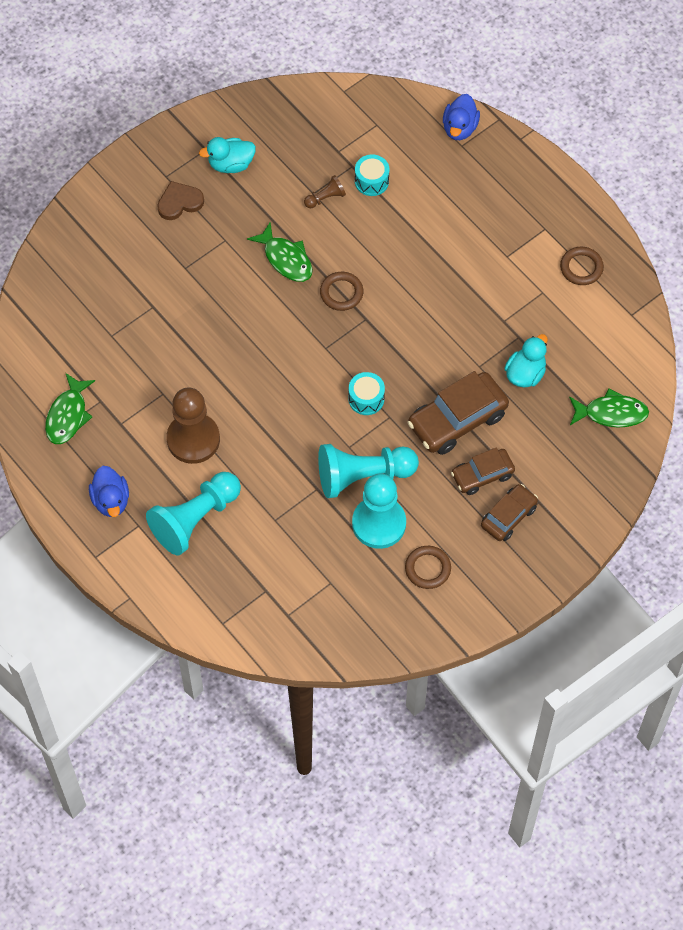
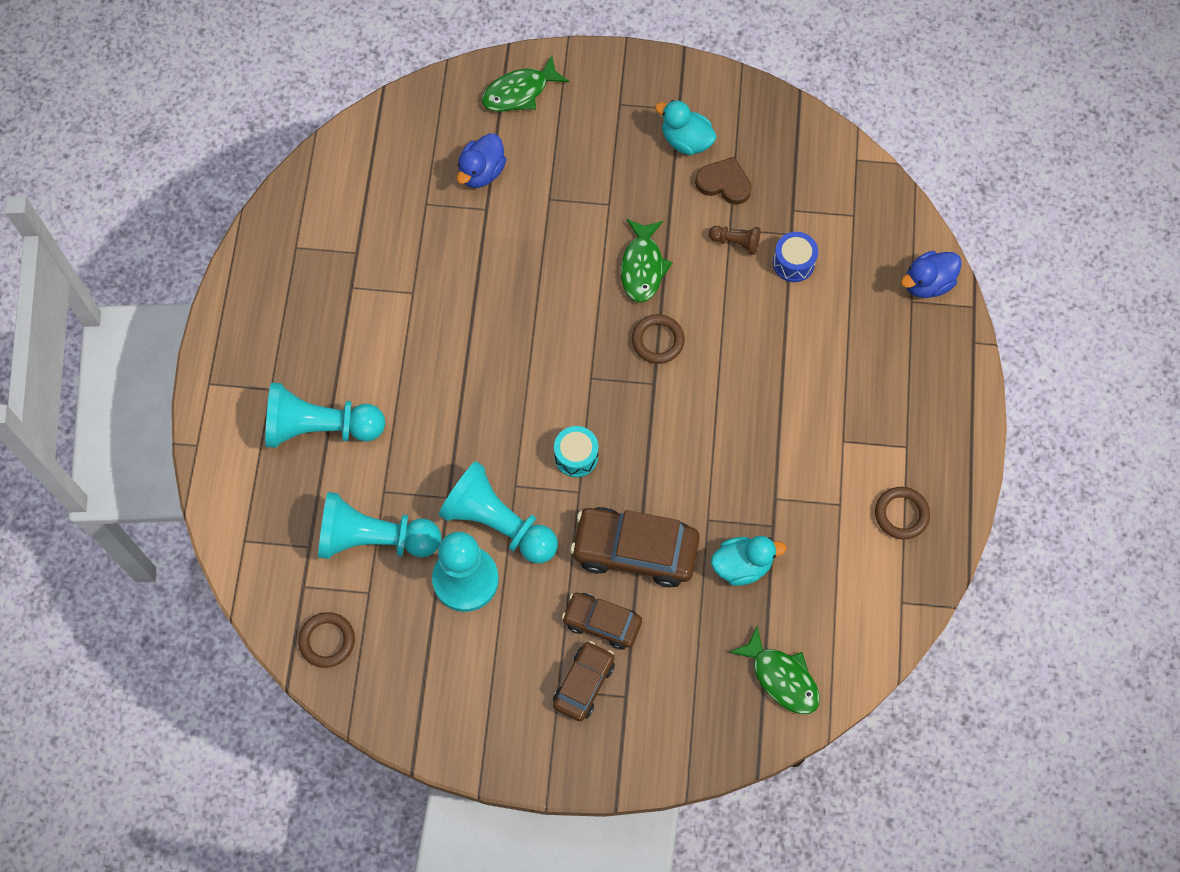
camera: 45 degrees right, 5 degrees up
green fish [45,373,95,444] -> green fish moved to [481,56,569,112]
blue duck [89,466,129,517] -> blue duck moved to [457,133,506,188]
brown heart [157,181,204,220] -> brown heart moved to [695,157,752,205]
brown pawn [166,388,220,464] -> none
turquoise drum [355,154,389,196] -> blue drum [773,232,818,282]
brown ring [405,546,451,589] -> brown ring moved to [298,612,355,668]
brown car [481,484,538,541] -> brown car turned 60 degrees counterclockwise [553,641,615,722]
none -> turquoise pawn [318,492,441,559]

